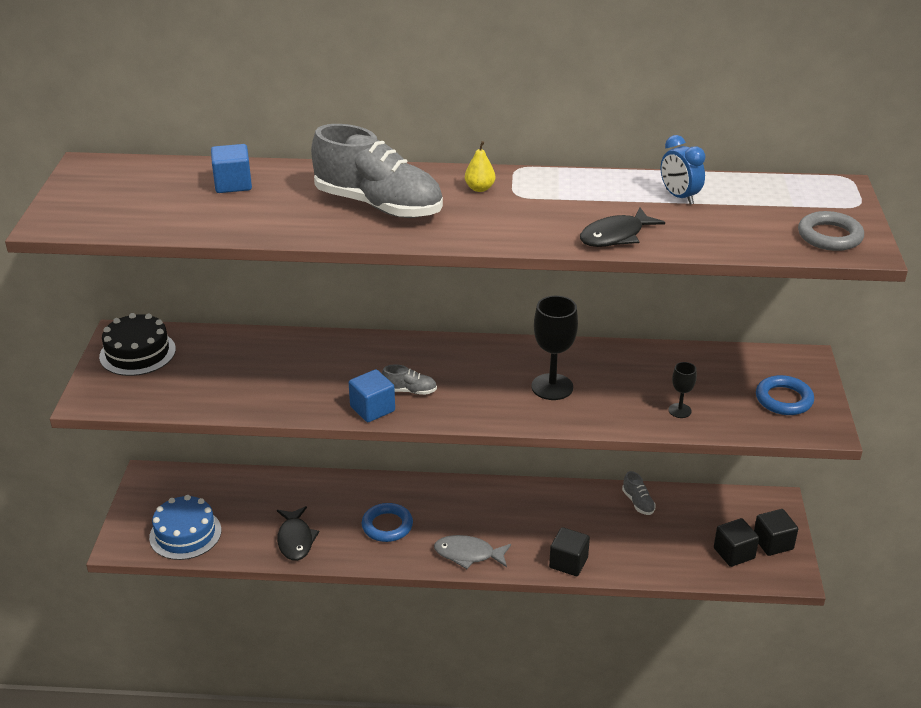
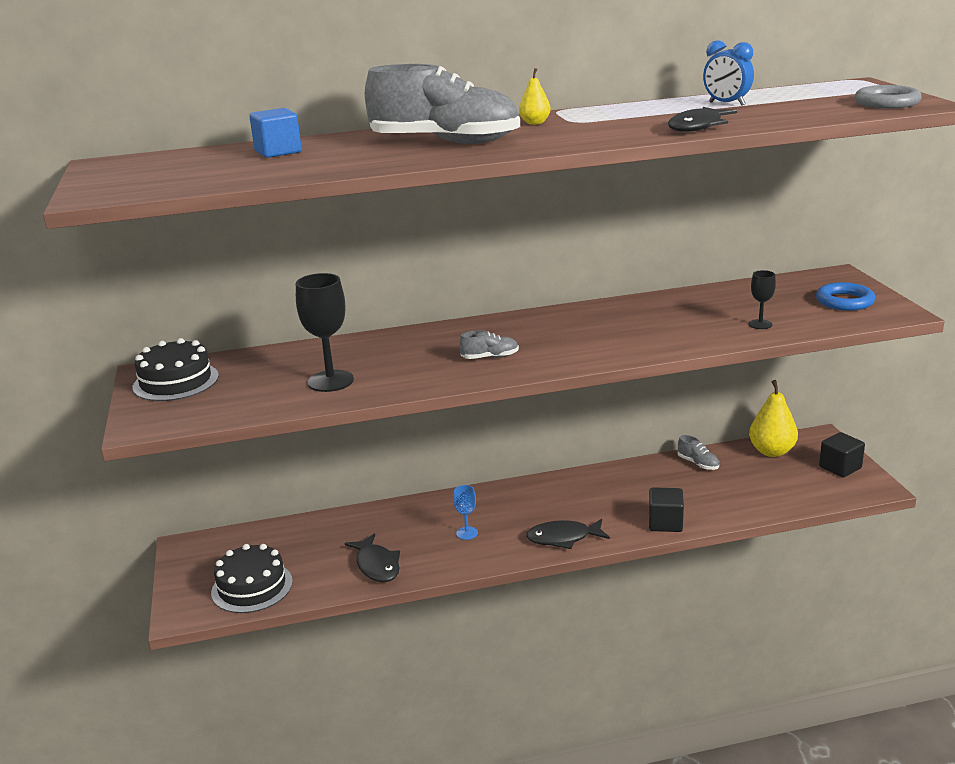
camera: 15 degrees left, 10 degrees down
blue cake [149,495,221,560] -> black cake [211,544,293,613]
blue cube [349,369,395,422] -> none
blue ring [362,503,413,542] -> blue goblet [453,485,478,540]
grey fish [434,535,511,569] -> black fish [526,519,610,549]
black goblet [532,296,578,400] -> black goblet moved to [296,273,354,392]
black cube [714,518,759,567] -> none
none -> yellow pear [749,380,798,457]

